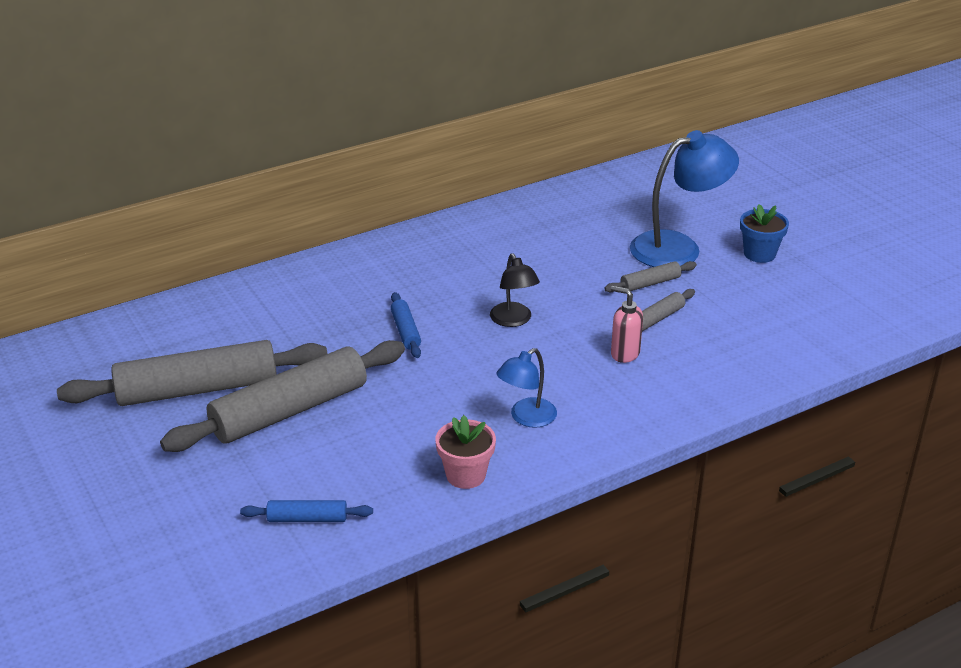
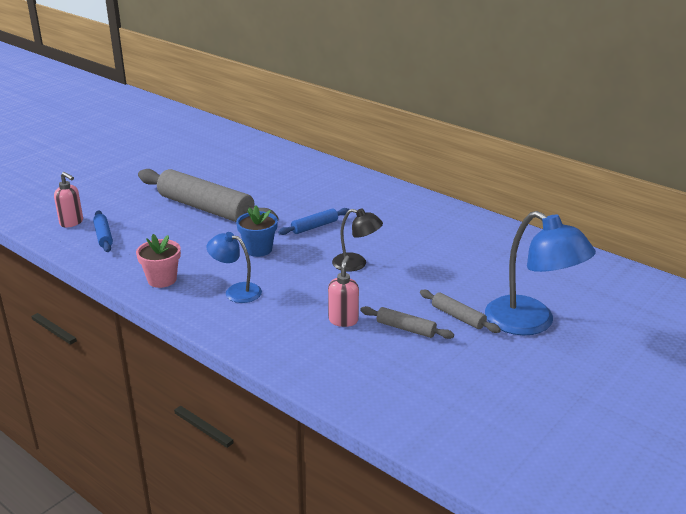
camera: 70 degrees right, 5 degrees down
grey rolling pin [57,340,328,406] -> none
black lamp [490,253,540,327] -> black lamp turned 120 degrees counterclockwise [332,208,383,272]
blue flower pot [740,204,789,263] -> blue flower pot moved to [236,205,278,257]
none -> pink soap dispenser [54,172,83,227]

